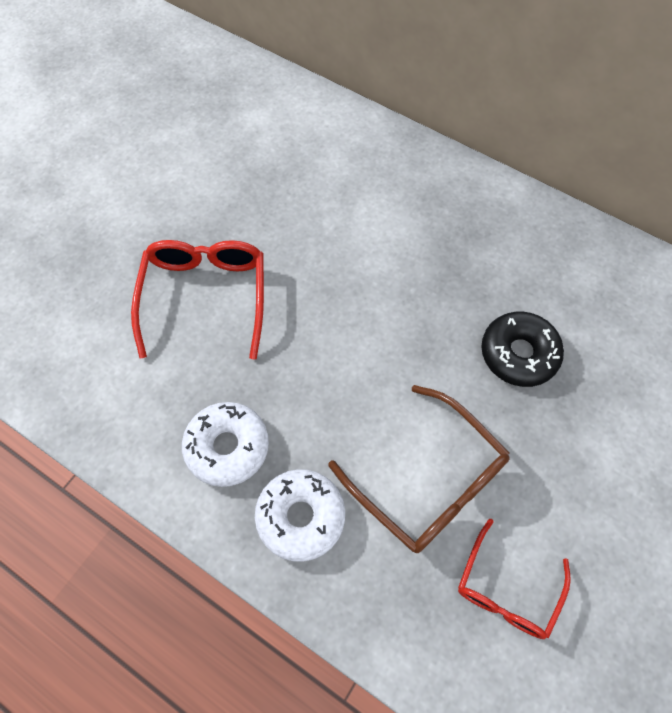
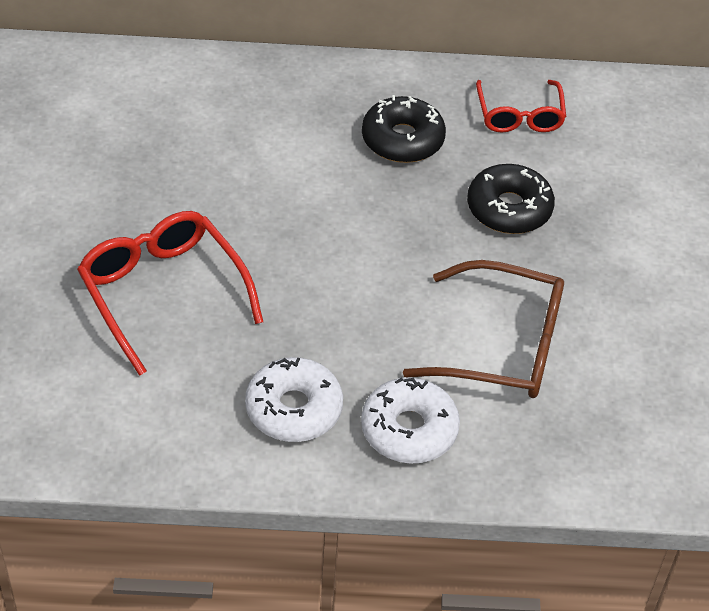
camera: 35 degrees left, 15 degrees down
red glasses [458,519,571,639] -> red glasses moved to [476,80,566,133]
none -> black donut [362,95,446,163]

